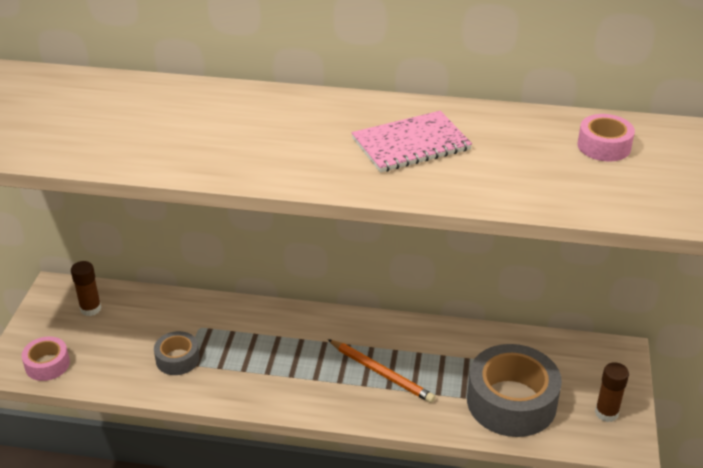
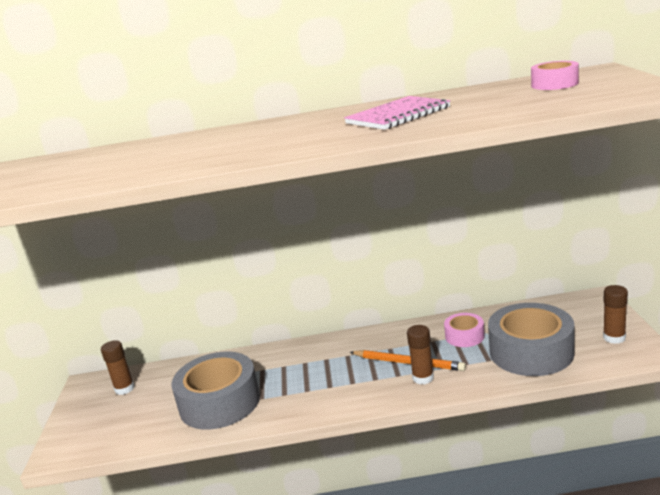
camera: 10 degrees left, 15 degrees down
pink tape [22,336,70,381] -> pink tape moved to [444,313,485,347]
grey tape [154,331,200,375] -> grey tape [172,351,260,429], size x1.97
none -> brown glue stick [407,325,434,385]

